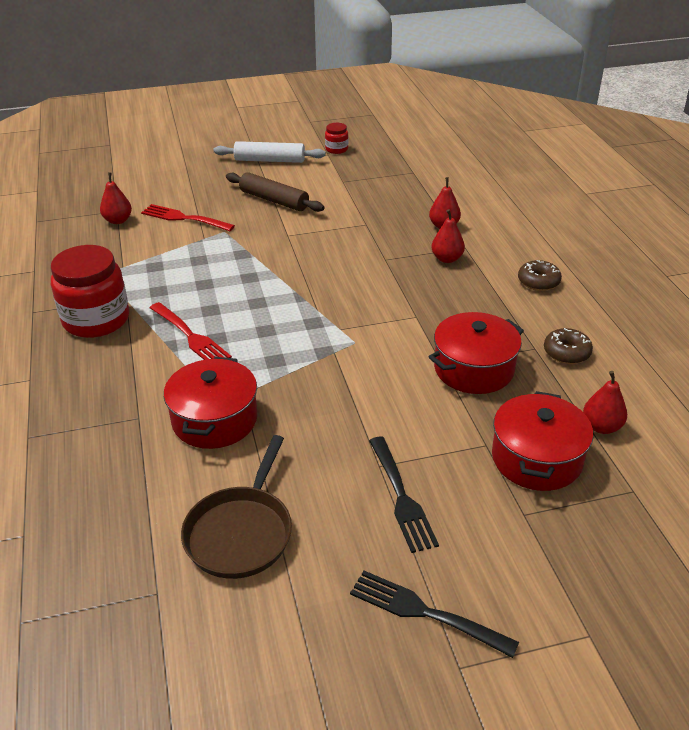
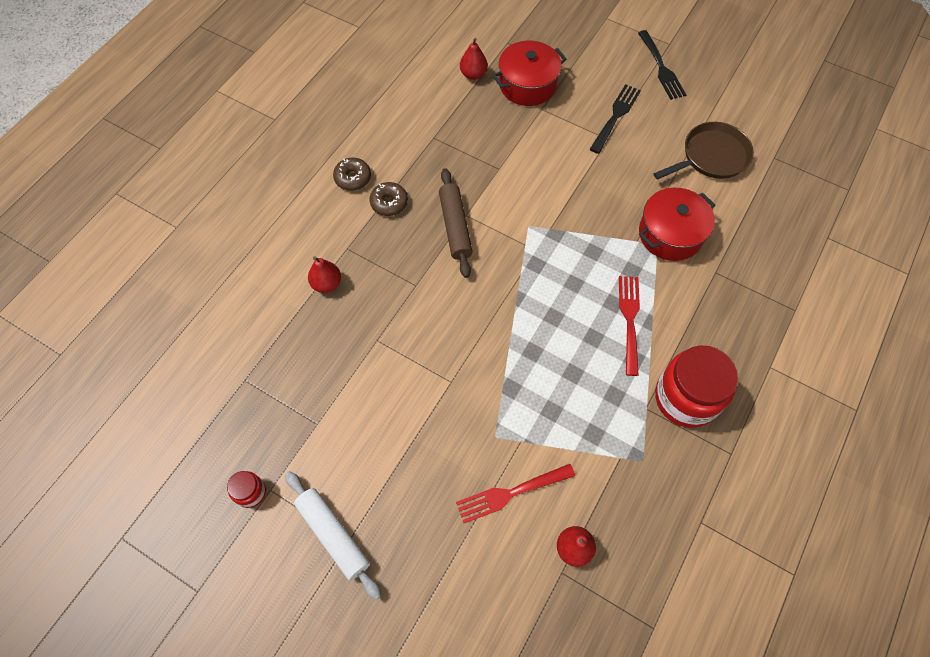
camera: 135 degrees left, 25 degrees up
red fork [141,204,235,231] -> red fork turned 90 degrees clockwise [456,464,575,523]
brown rolling pin [226,172,324,212] -> brown rolling pin moved to [439,168,473,278]
red pot [429,312,524,394] -> none
red pear [431,209,465,263] -> none
brown donut [544,328,593,364] -> brown donut moved to [369,182,408,216]

